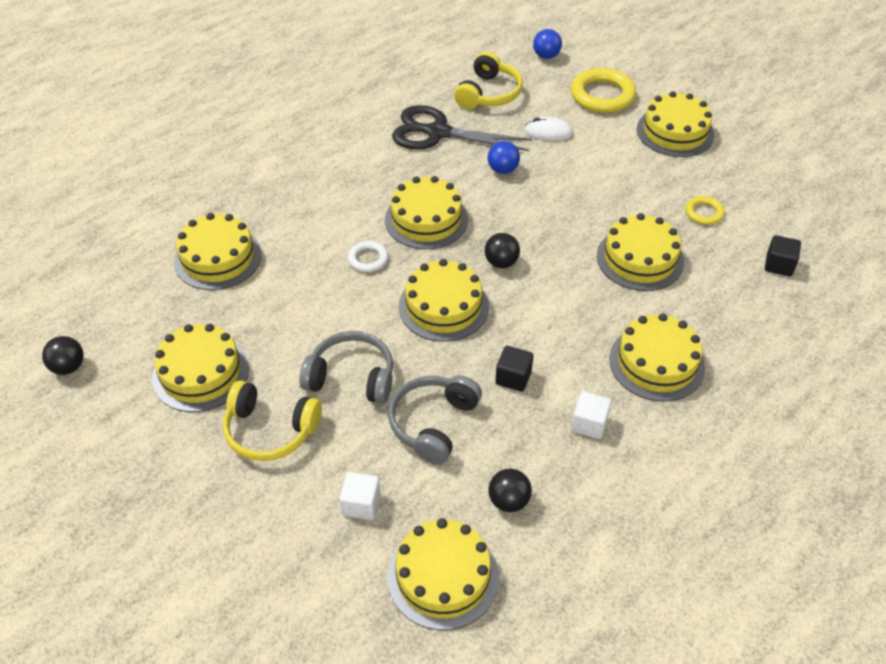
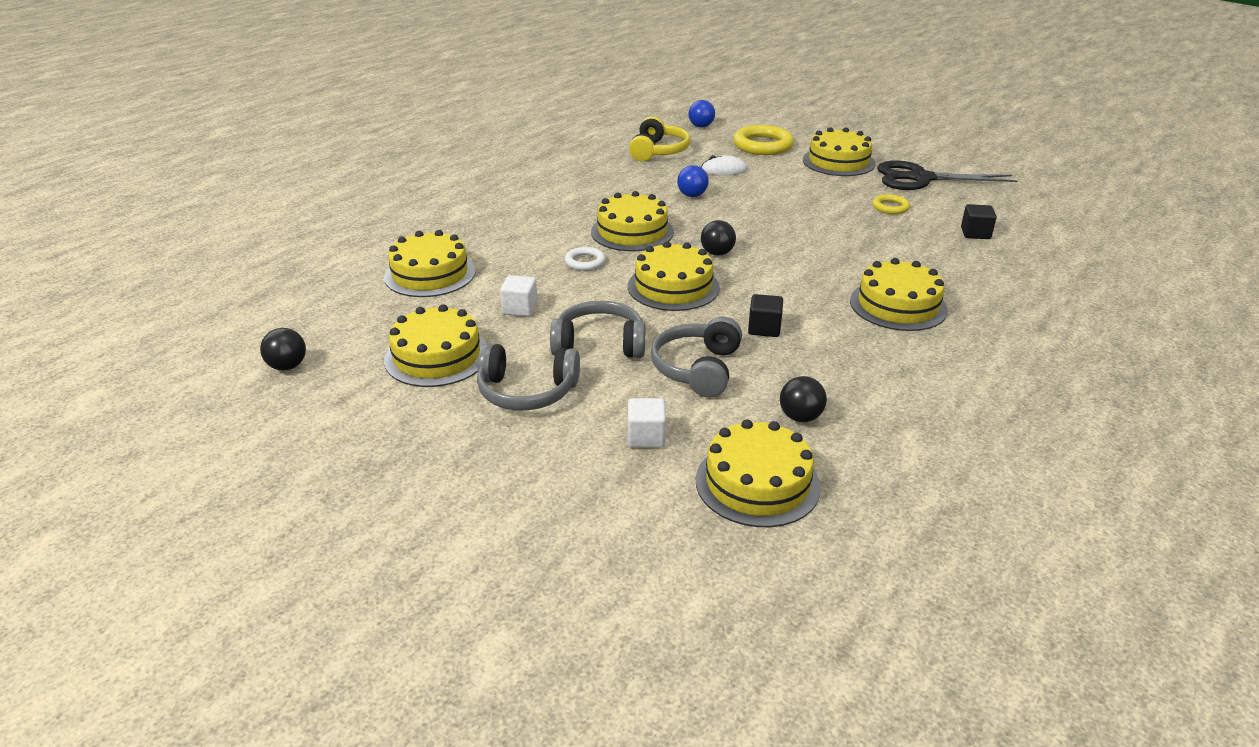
camera: 10 degrees left, 15 degrees down
yellow headphones [223,381,322,461] -> grey headphones [477,343,580,410]
black scissors [392,105,533,151] -> black scissors moved to [877,160,1017,190]
white cube [571,391,612,439] -> white cube moved to [500,275,538,317]
yellow cake [597,213,684,291] -> none

